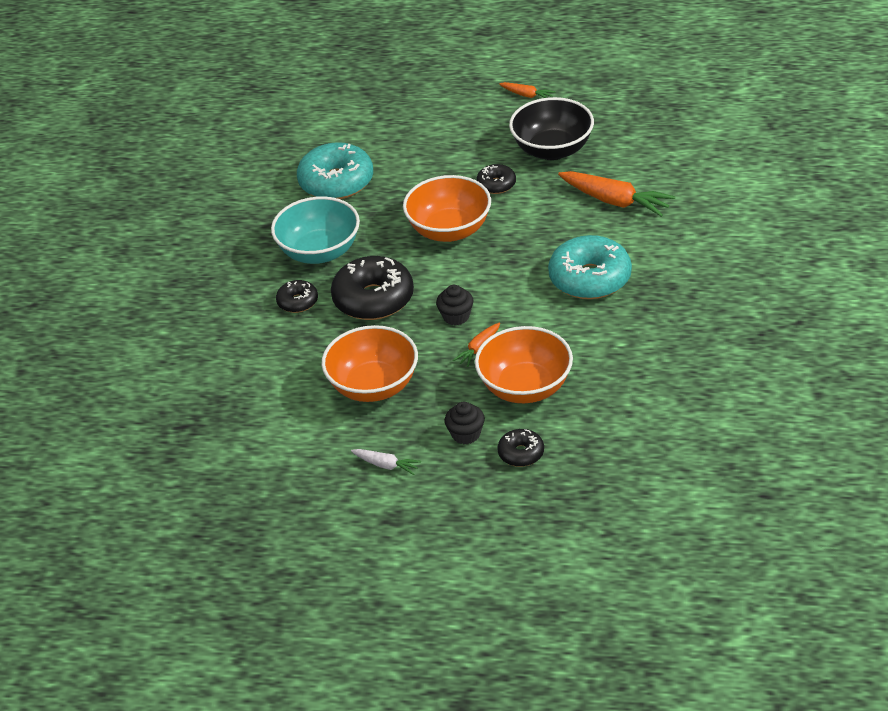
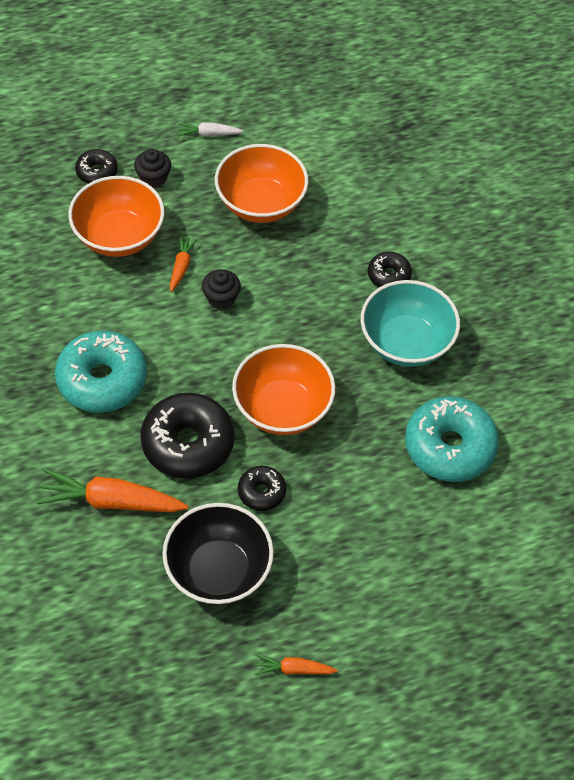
camera: 150 degrees right, 15 degrees up
black donut [331,256,414,320] -> black donut moved to [140,393,235,479]

